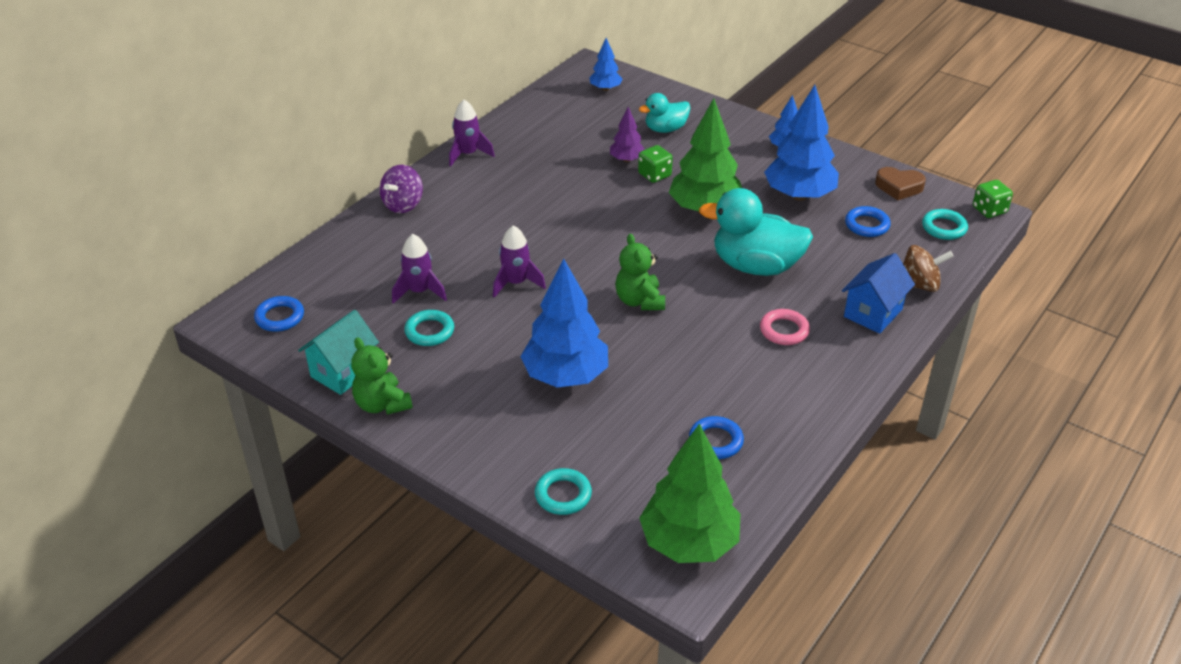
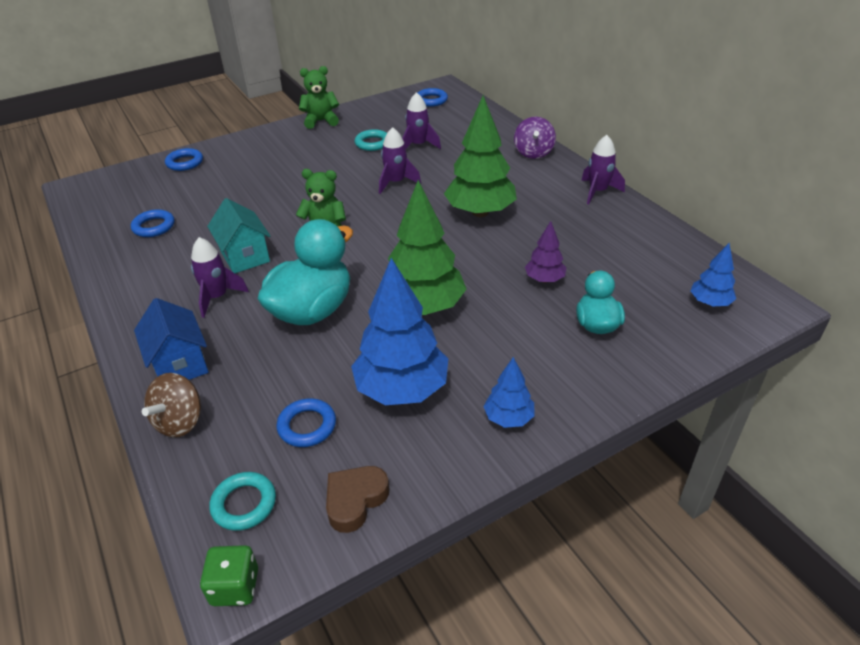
camera: 115 degrees right, 0 degrees up
turquoise house [298,310,379,395] -> turquoise house moved to [207,198,270,273]
purple spinning top [379,165,423,213] -> purple spinning top turned 135 degrees counterclockwise [514,117,556,159]
blue tree [520,259,608,388] -> none
turquoise ring [535,468,592,515] -> blue ring [165,148,203,171]
green dice [638,145,673,183] -> none
green tree [639,423,740,563] -> green tree moved to [444,95,517,217]
pink ring [760,309,810,345] -> purple rocket [191,237,249,318]

